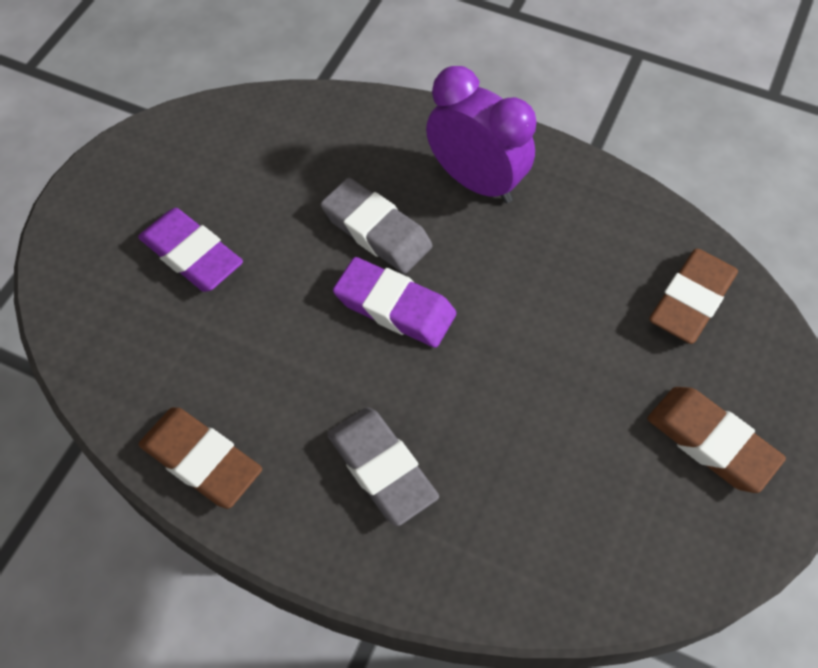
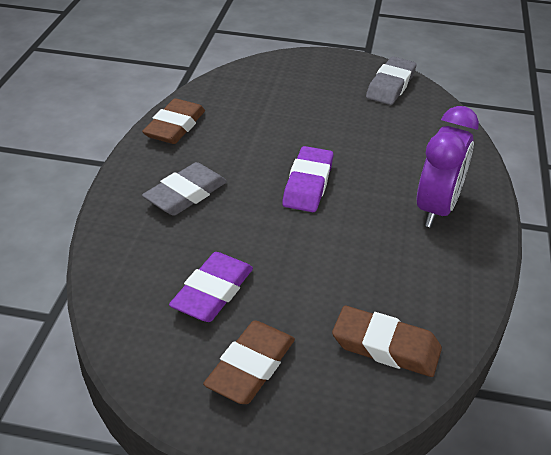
camera: 75 degrees right, 20 degrees down
purple eraser [138,208,243,292] -> purple eraser moved to [169,252,253,322]
grey eraser [320,178,433,274] -> grey eraser moved to [366,56,417,105]

